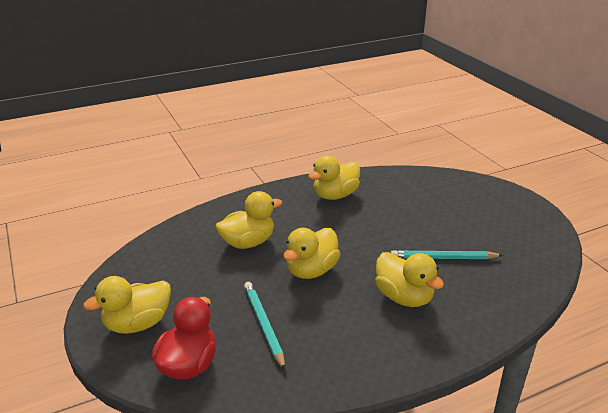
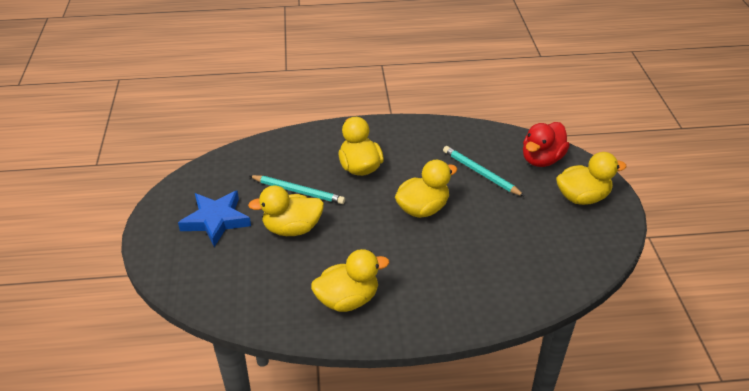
camera: 160 degrees left, 10 degrees up
yellow duck [216,191,282,249] -> yellow duck moved to [248,185,324,236]
turquoise pencil [244,282,285,370] -> turquoise pencil turned 135 degrees clockwise [443,146,525,197]
none -> blue star [178,191,251,247]

